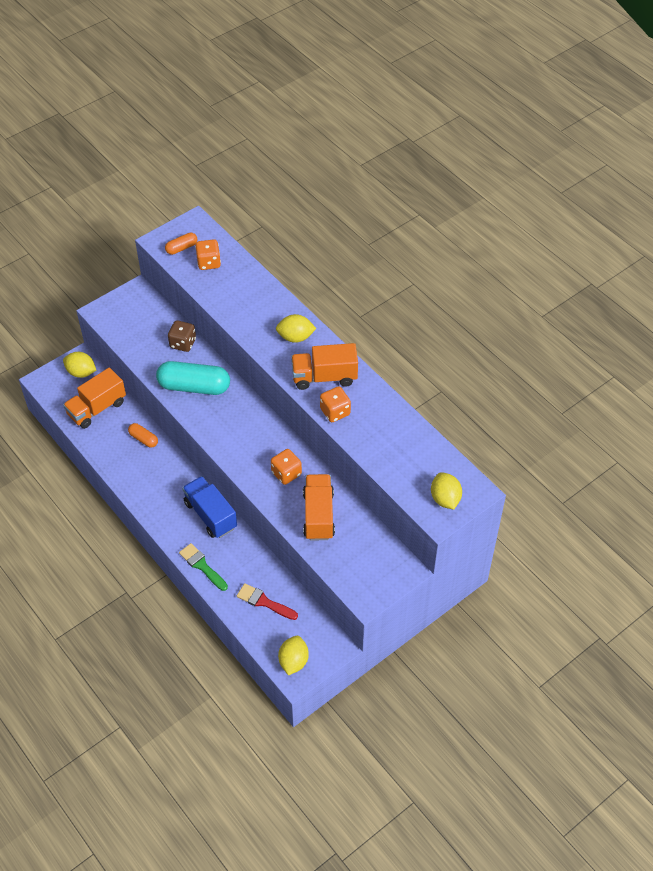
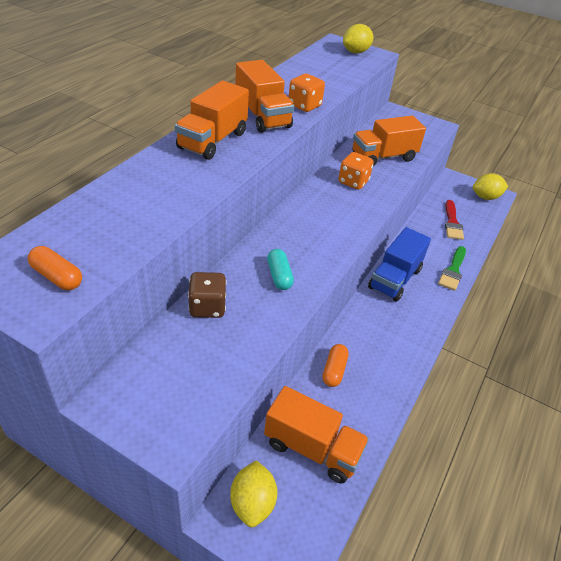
camera: 115 degrees left, 10 degrees down
turquoise capsule [156,361,230,395] -> turquoise capsule [267,249,294,290], size x0.49
orange dice [195,239,221,270] -> none
yellow lemon [276,314,317,343] -> orange truck [175,81,249,160]

